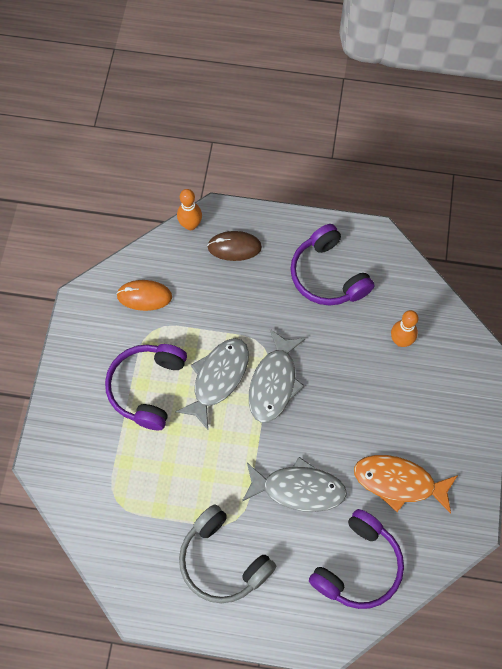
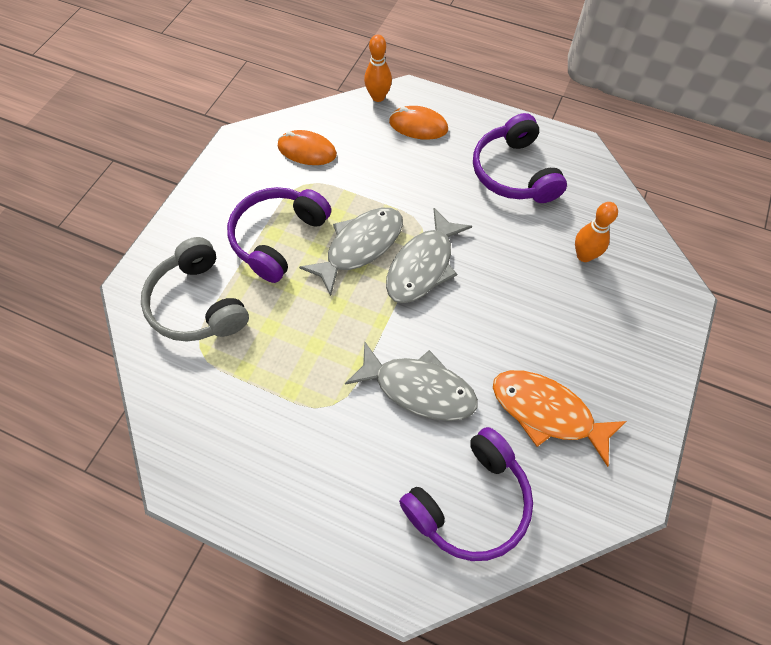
camera: 15 degrees right, 5 degrees down
grey headphones [179,504,276,603] -> grey headphones moved to [141,237,249,342]
brown mouse [207,231,262,261] -> orange mouse [389,106,448,140]

